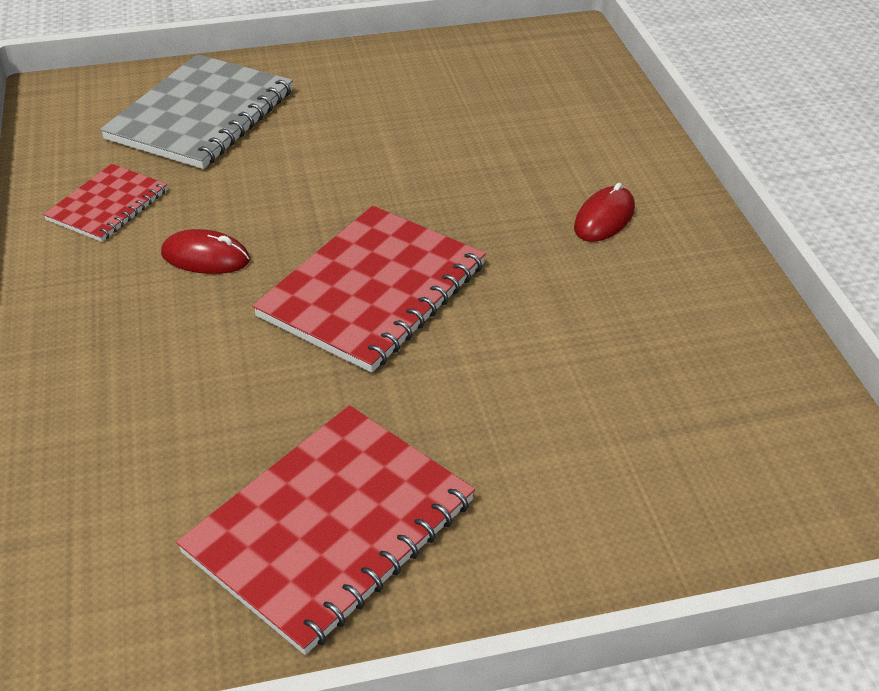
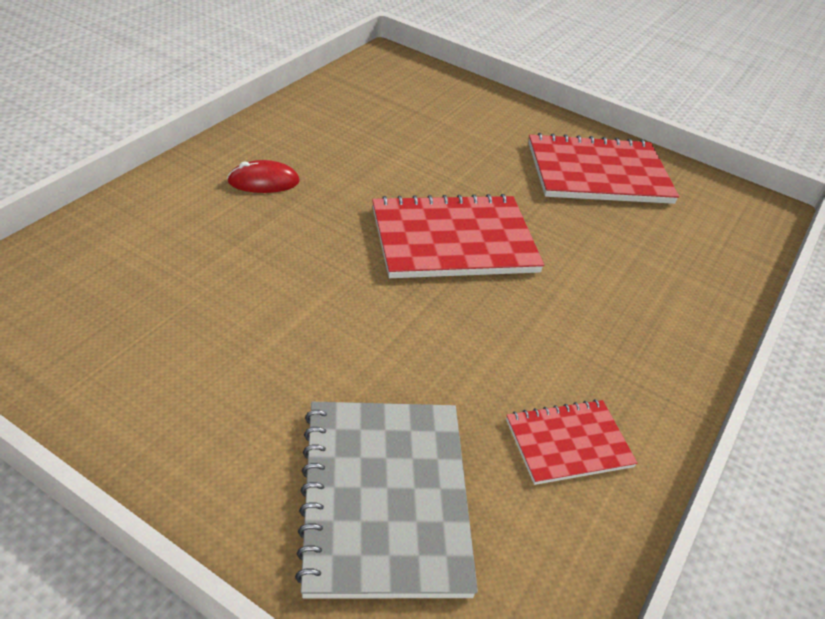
camera: 140 degrees left, 0 degrees up
grey notebook [100,54,293,169] -> grey notebook turned 75 degrees counterclockwise [295,402,478,599]
red mouse [161,229,250,274] -> none

